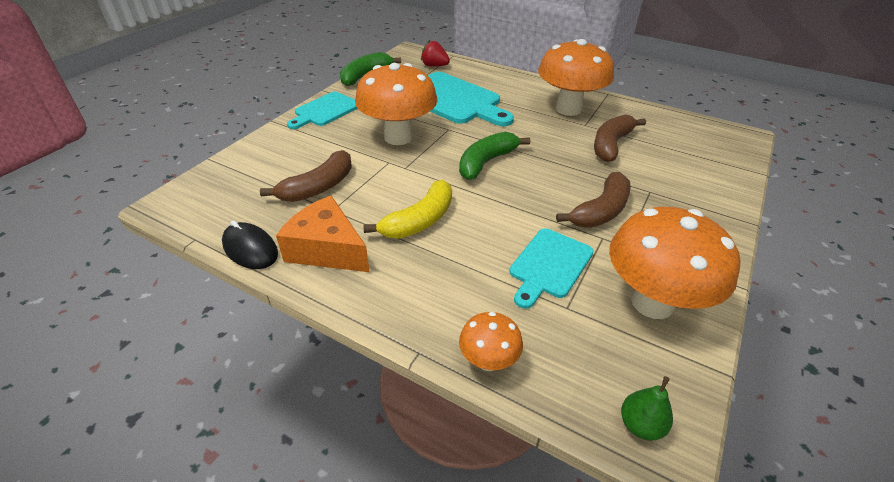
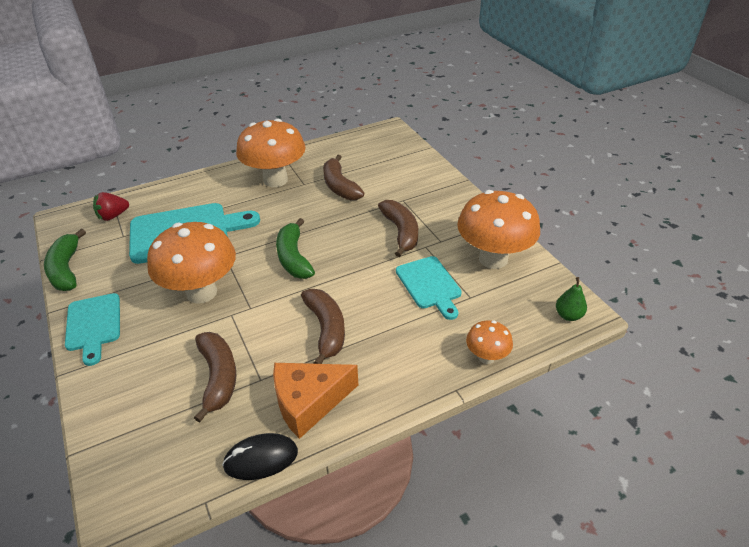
camera: 55 degrees left, 0 degrees up
yellow banana [363,180,452,239] -> brown banana [301,289,345,364]

